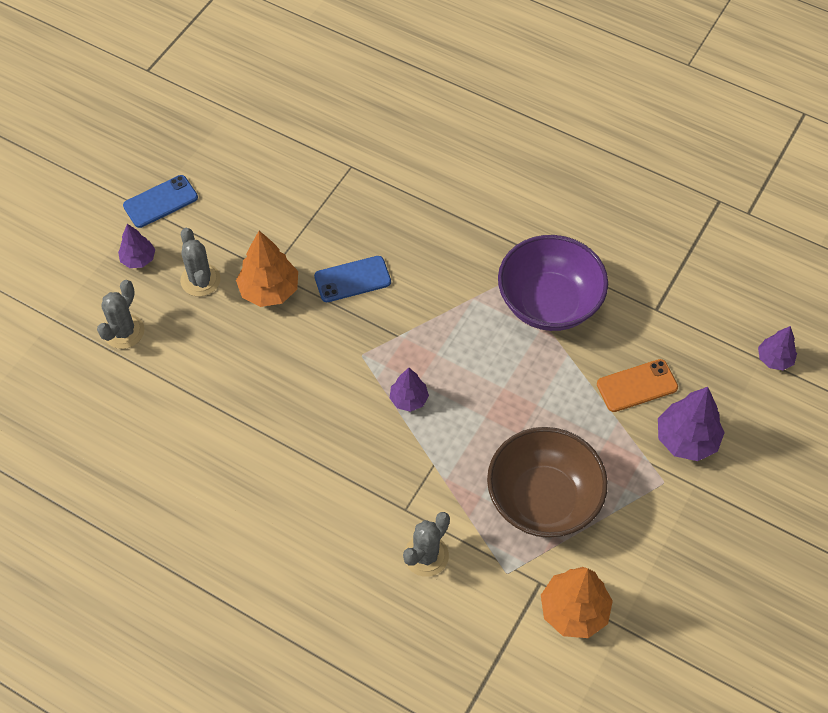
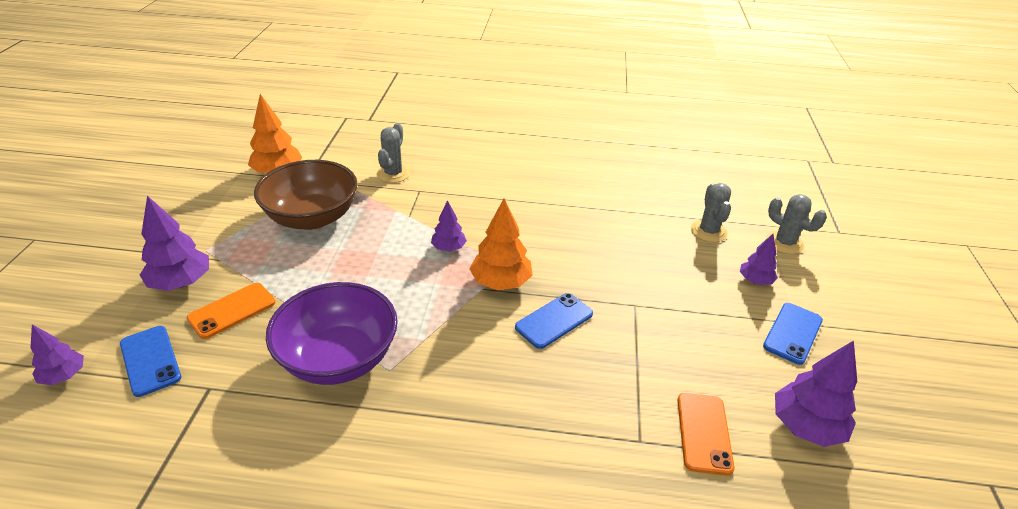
camera: 155 degrees right, 20 degrees down
grey cactus [180,228,221,296] -> grey cactus moved to [766,194,827,254]
orange tree [236,231,298,307] -> orange tree moved to [470,198,533,290]
none -> blue phone [120,326,181,397]
none -> orange phone [678,393,734,475]
none -> purple tree [775,341,857,447]

